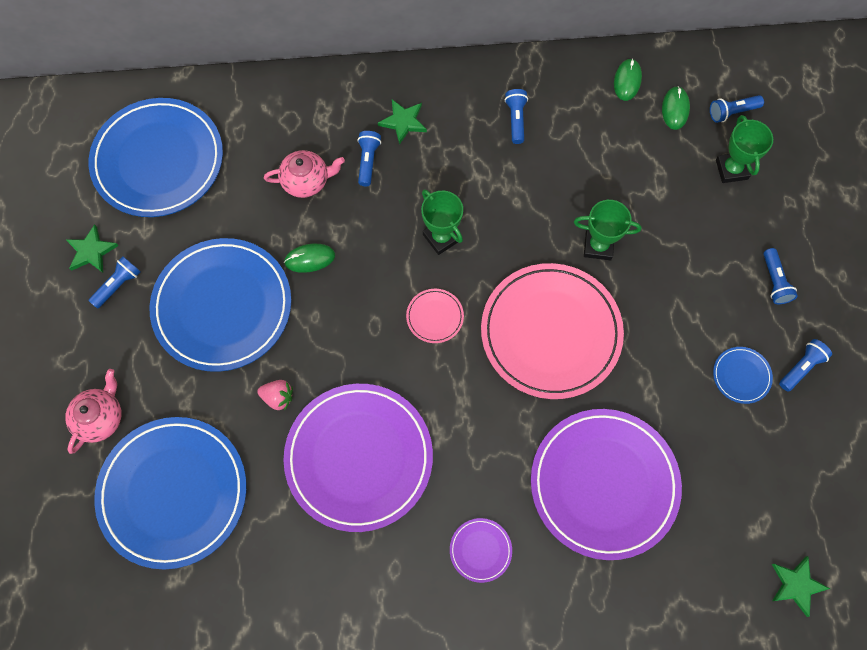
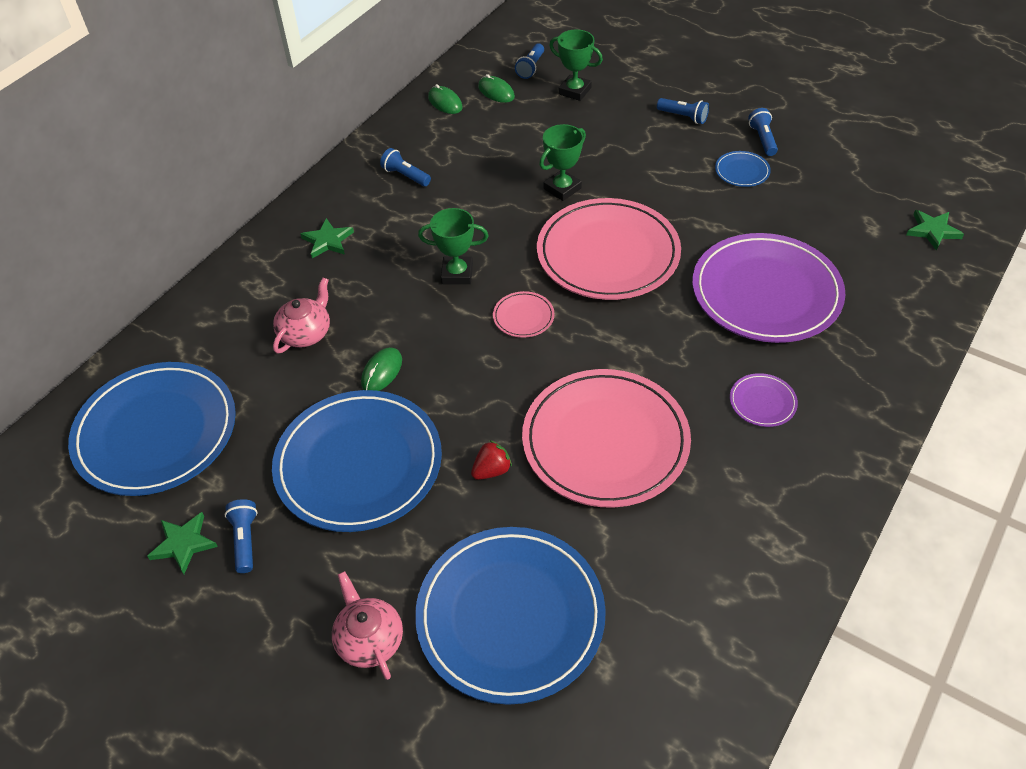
camera: 50 degrees left, 20 degrees down
pink strawberry [257,380,293,411] -> red strawberry [471,440,512,480]
purple plate [283,384,433,532] -> pink plate [522,369,691,508]
blue flashlight [357,131,381,186] -> none

